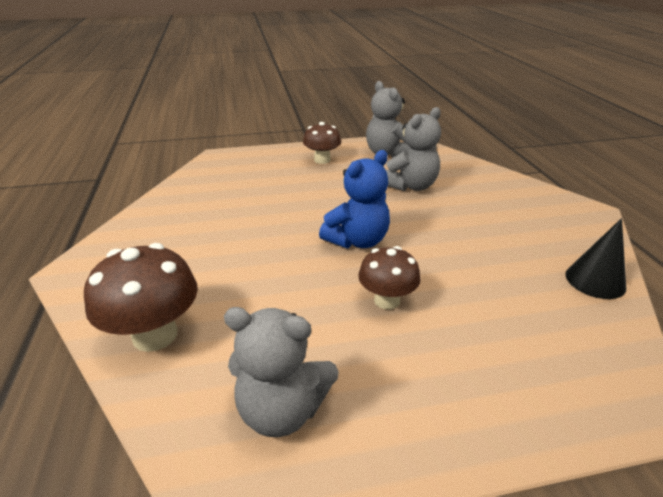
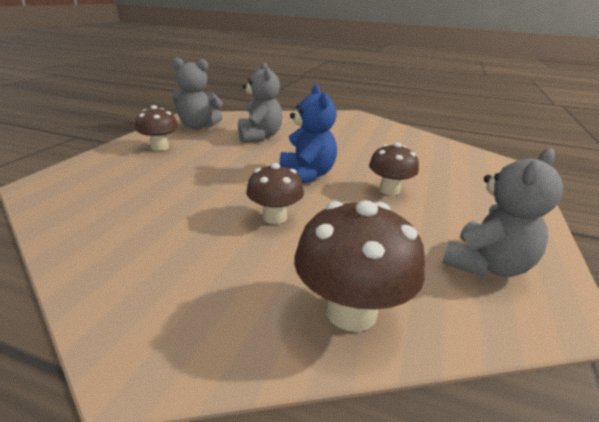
camera: 60 degrees left, 5 degrees down
black cone [566,218,626,299] -> none
none -> brown mushroom [246,163,304,224]

